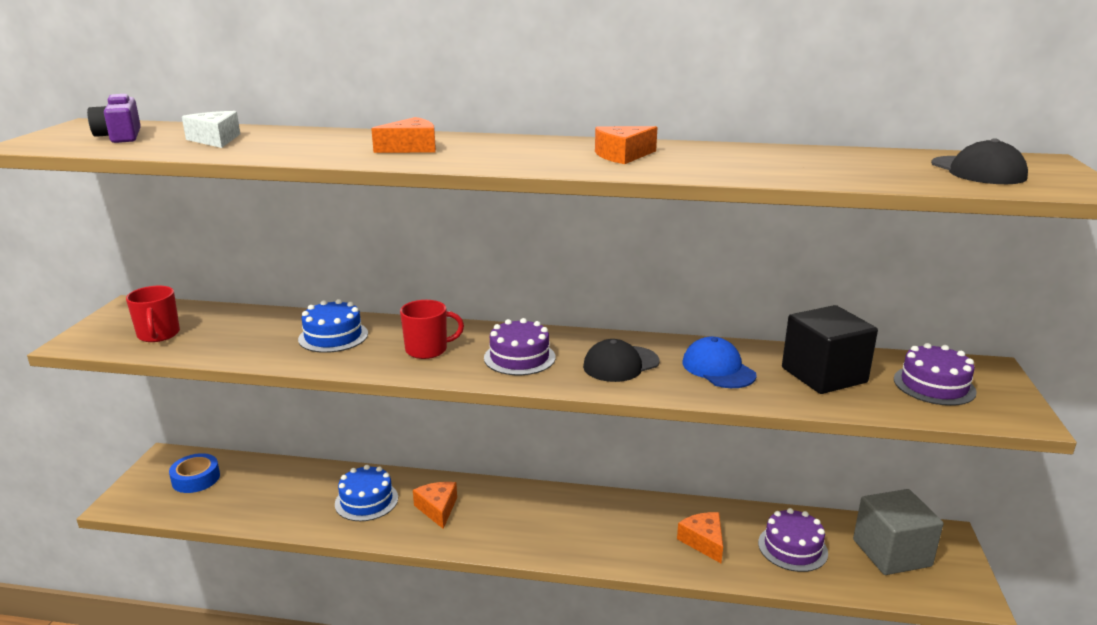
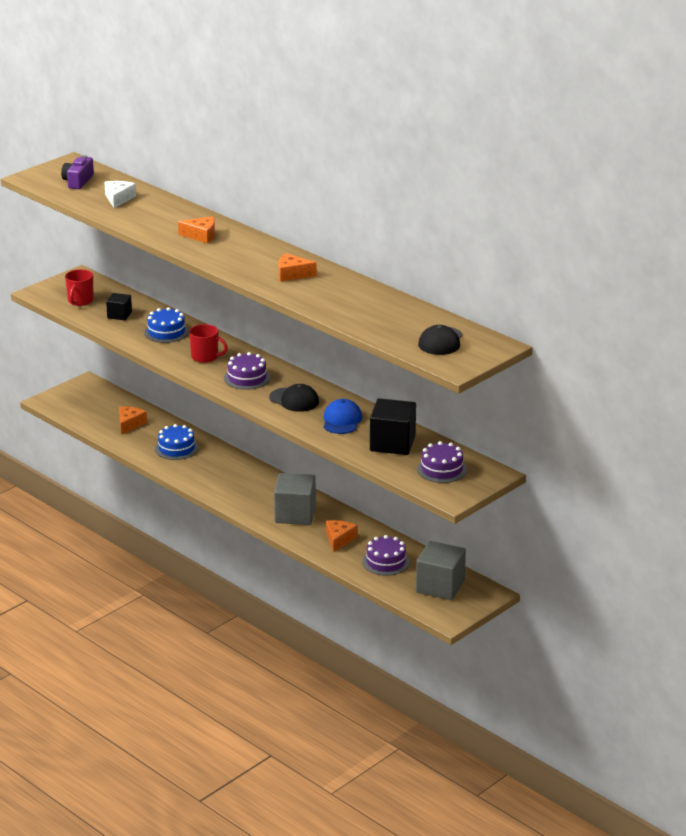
camera: 35 degrees right, 5 degrees up
blue tape [169,453,220,493] -> none
orange cheese [413,482,457,529] -> orange cheese moved to [119,406,147,435]
black cap [583,339,659,382] -> black cap turned 150 degrees counterclockwise [269,384,319,412]
none -> black cube [106,293,132,320]
none -> grey cube [274,473,316,525]

